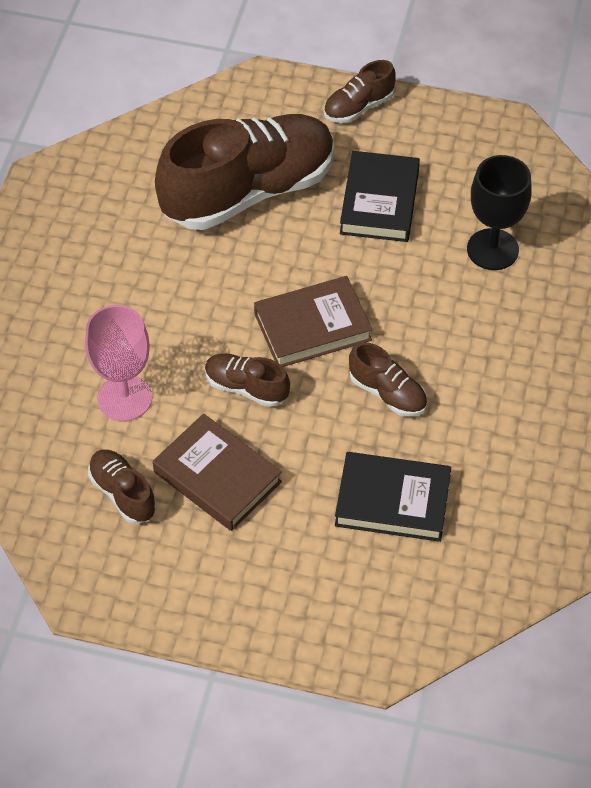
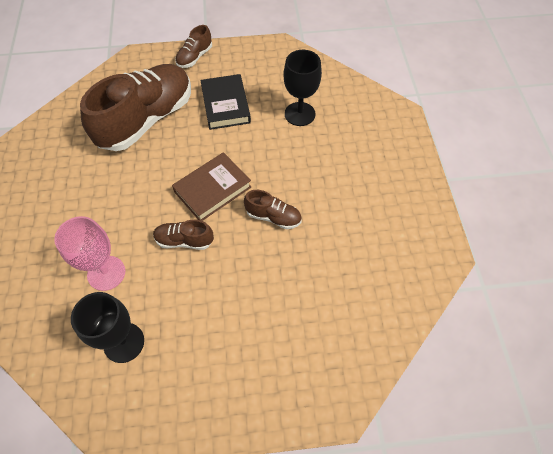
camera: 20 degrees left, 5 degrees up
brown shoe [88,450,156,524] -> black goblet [71,292,144,363]
brown book [153,414,282,531] -> none
black book [335,452,451,542] -> none

